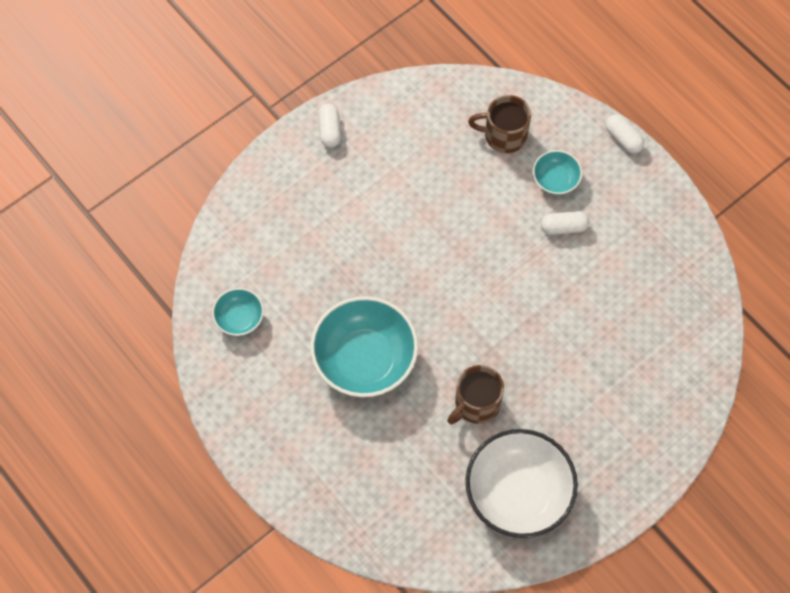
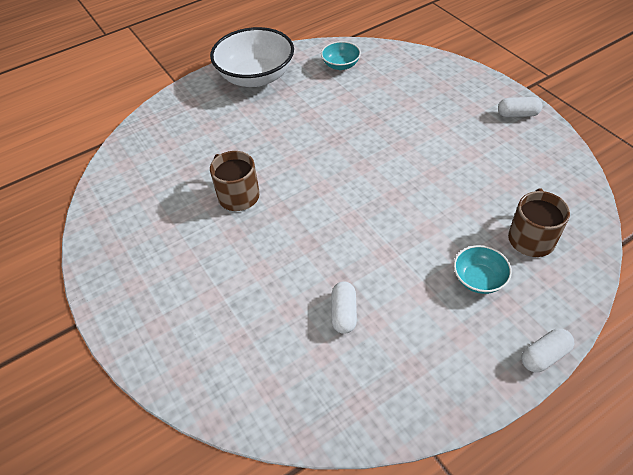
camera: 100 degrees right, 15 degrees down
turquoise bowl [310,296,418,397] -> none
white bowl [465,429,578,538] -> white bowl moved to [210,27,294,87]
white capsule [541,211,589,235] -> white capsule moved to [332,281,357,334]

